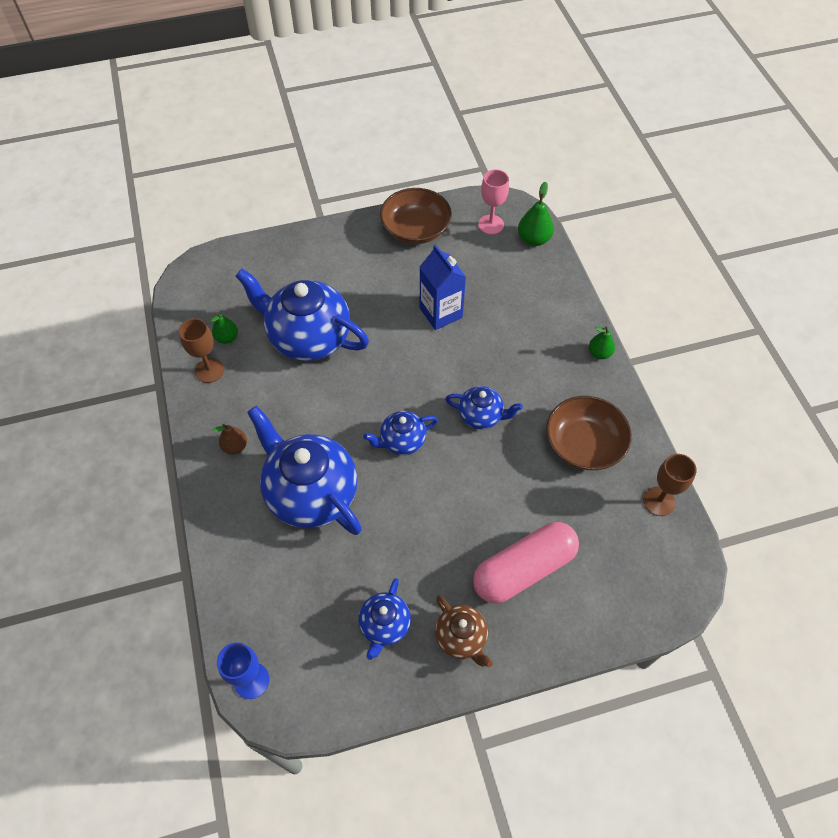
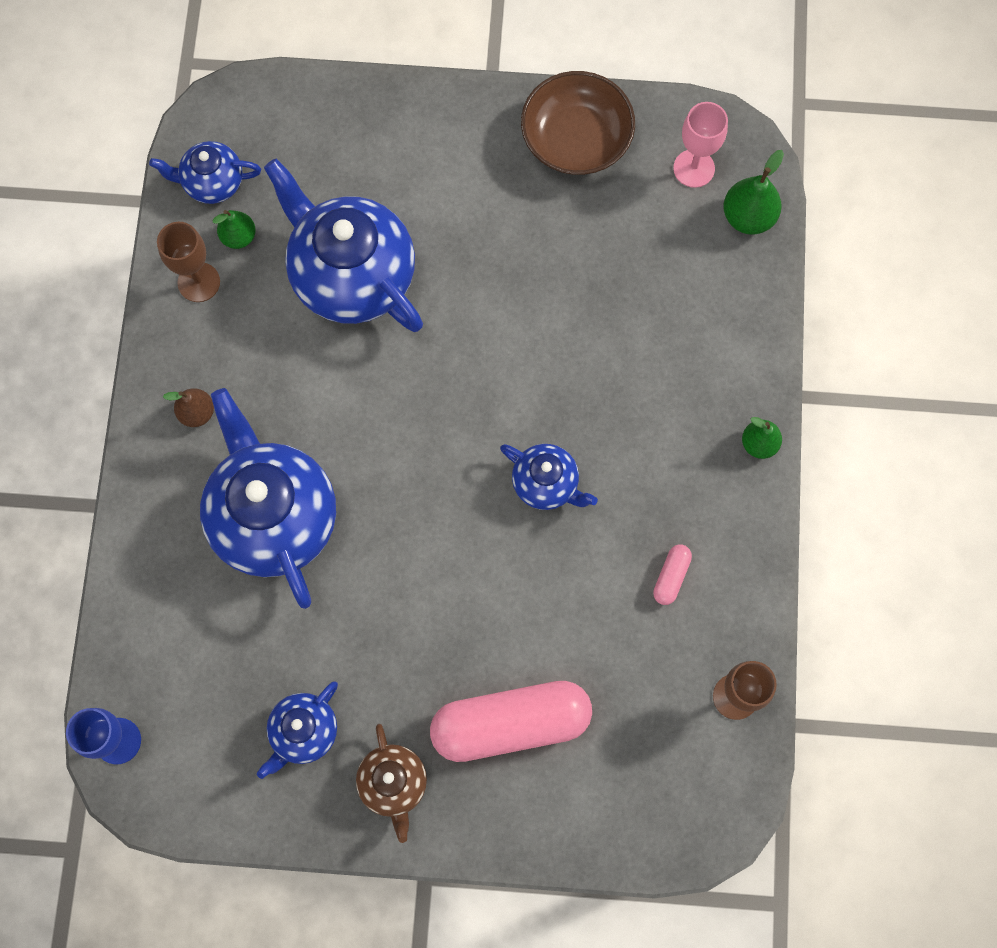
camera: 20 degrees right, 15 degrees up
blue teapot [363,411,438,455] -> blue teapot moved to [149,141,261,204]
blue carton [419,244,466,330] -> none
brown bowl [546,396,632,470] -> pink capsule [653,544,692,605]

